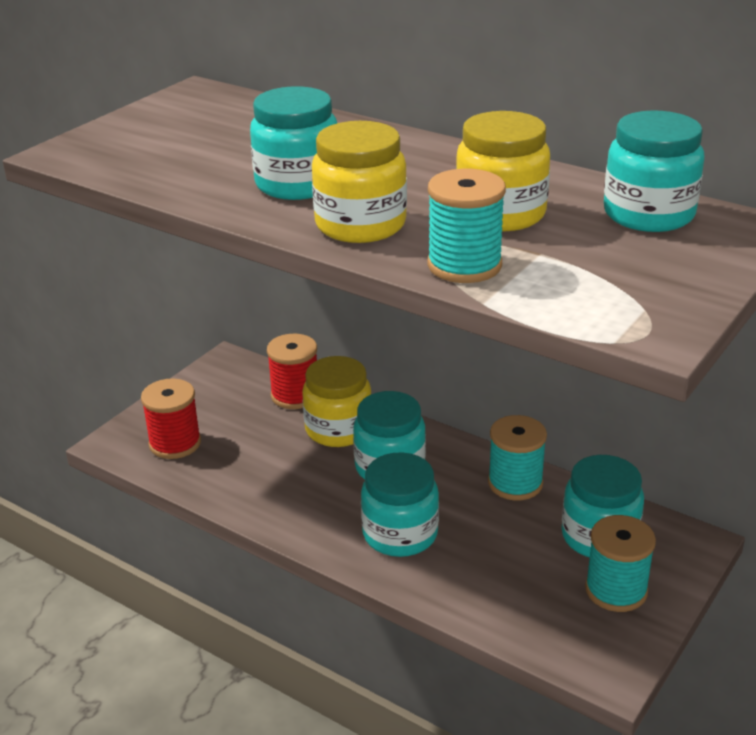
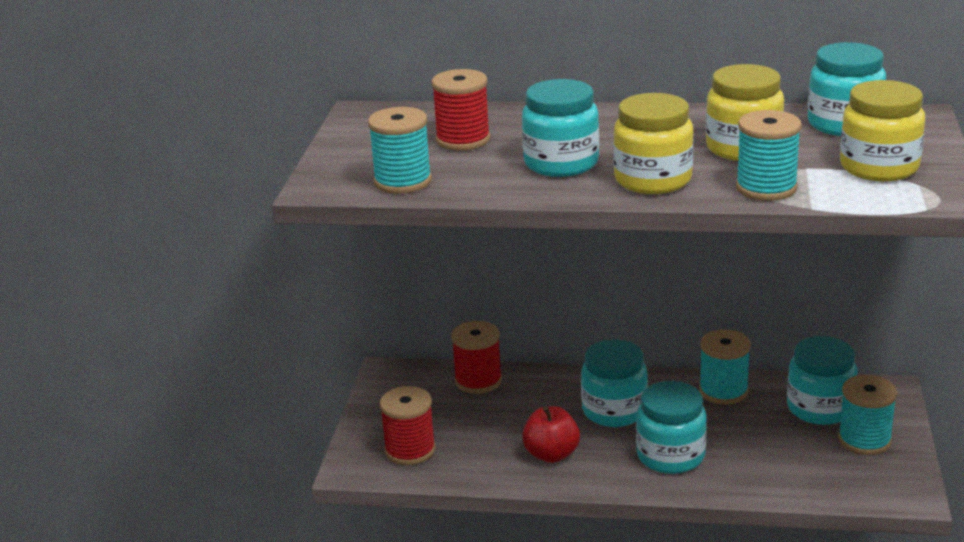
camera: 25 degrees left, 5 degrees down
yellow jar [302,356,371,447] -> yellow jar moved to [840,80,925,181]
none -> turquoise spool [368,107,432,194]
none -> red spool [432,69,490,151]
none -> red apple [522,406,580,463]

